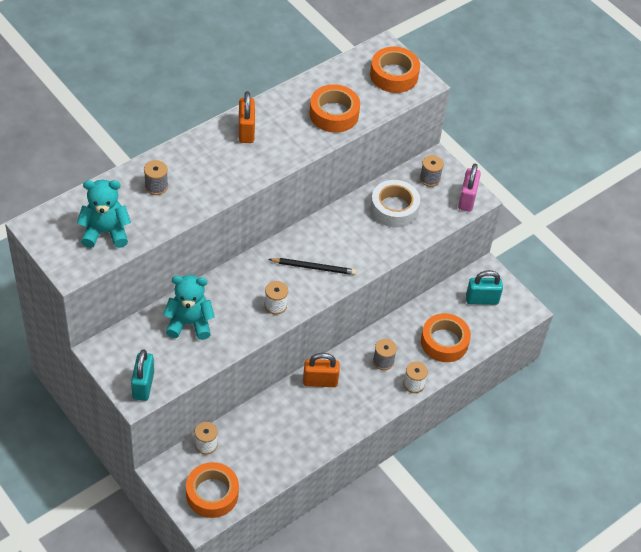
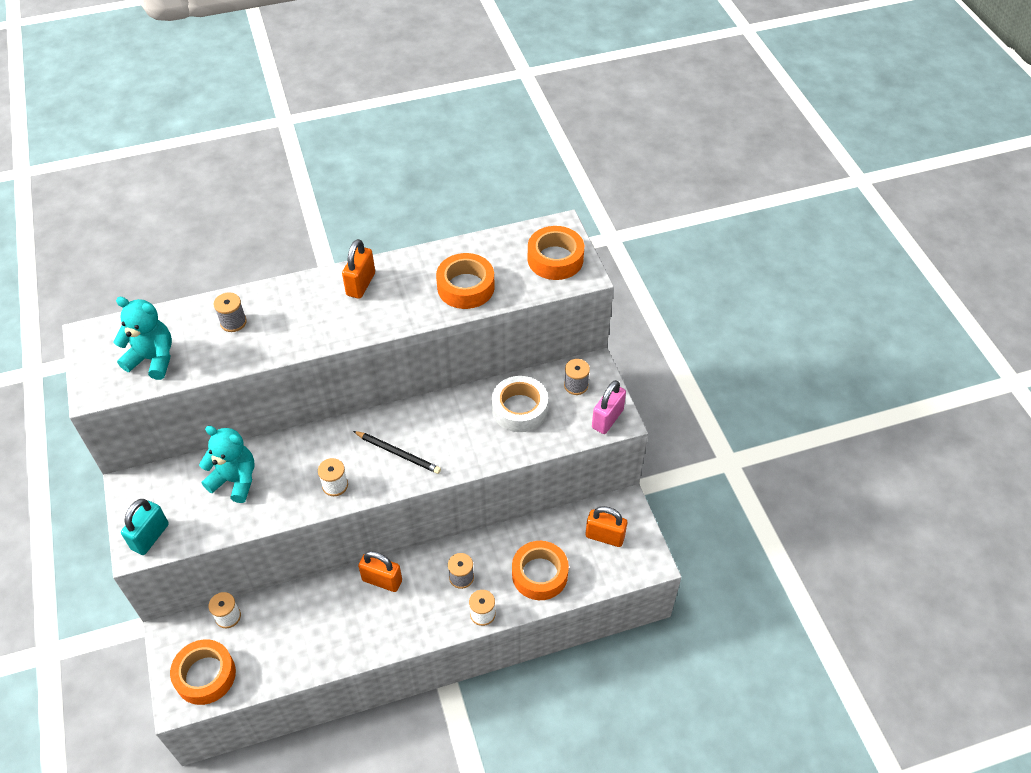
camera: 25 degrees right, 0 degrees up
turquoise padlock [466,270,503,305] -> orange padlock [586,506,627,547]

